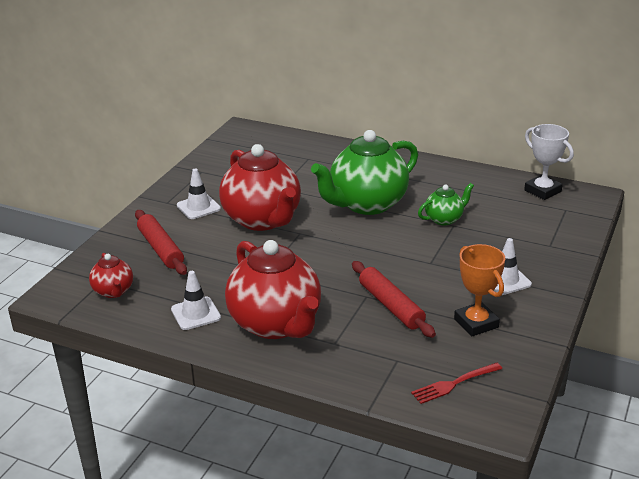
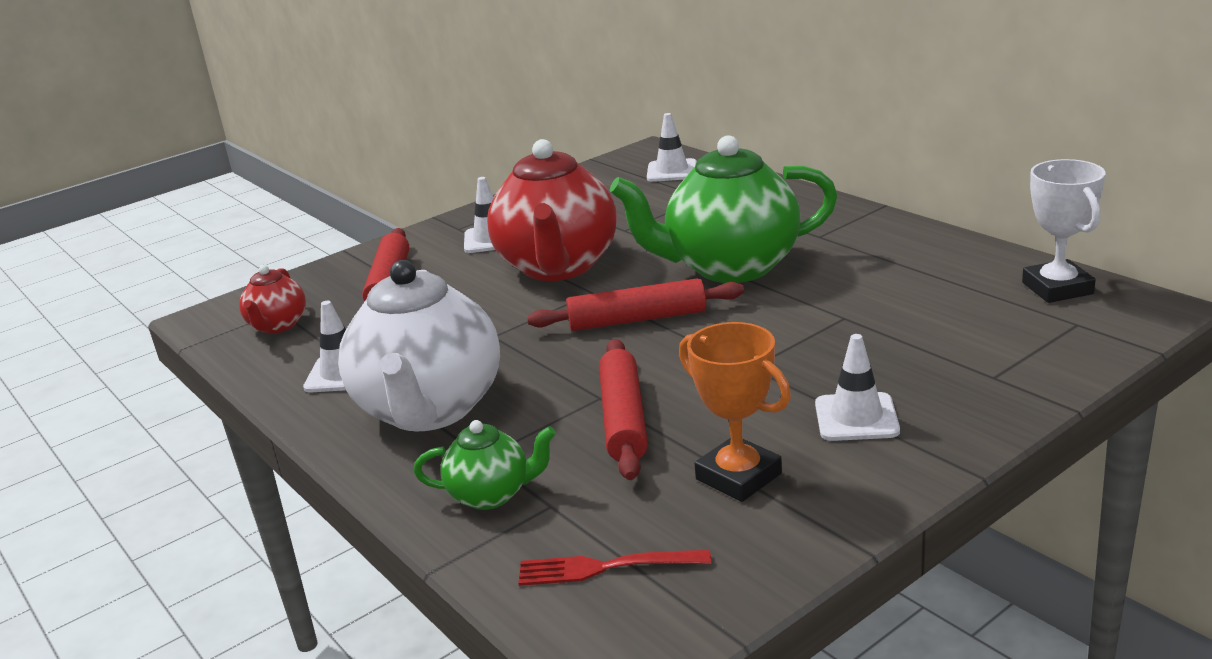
camera: 30 degrees right, 5 degrees down
red teapot [225,240,321,339] -> white teapot [338,260,500,431]
green teapot [418,183,474,225] -> green teapot moved to [414,420,556,510]
orange trophy [454,244,505,336] -> orange trophy turned 45 degrees counterclockwise [679,322,791,502]
none -> red rolling pin [527,278,744,331]
none -> white traffic cone [647,113,697,182]

